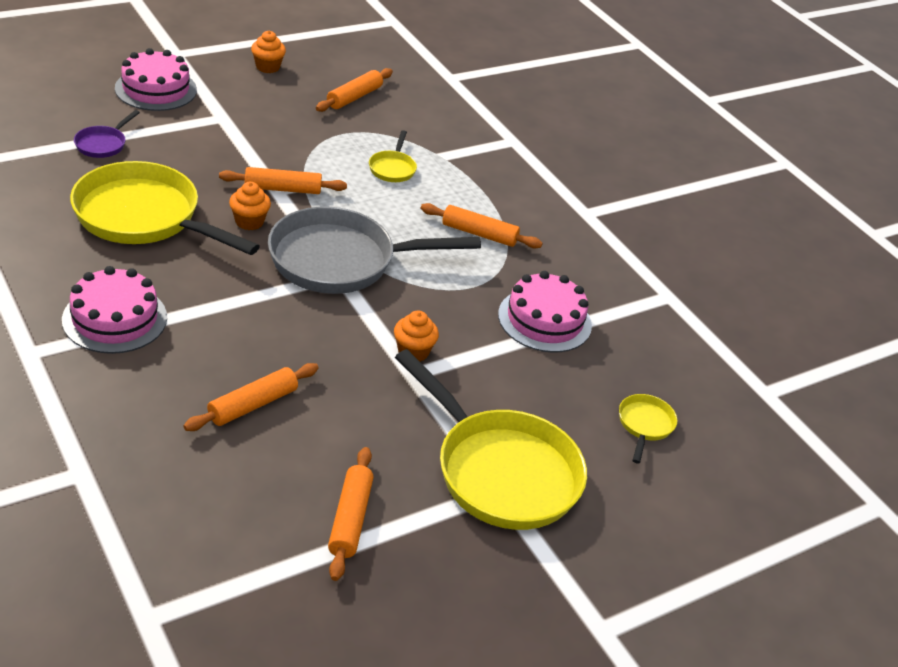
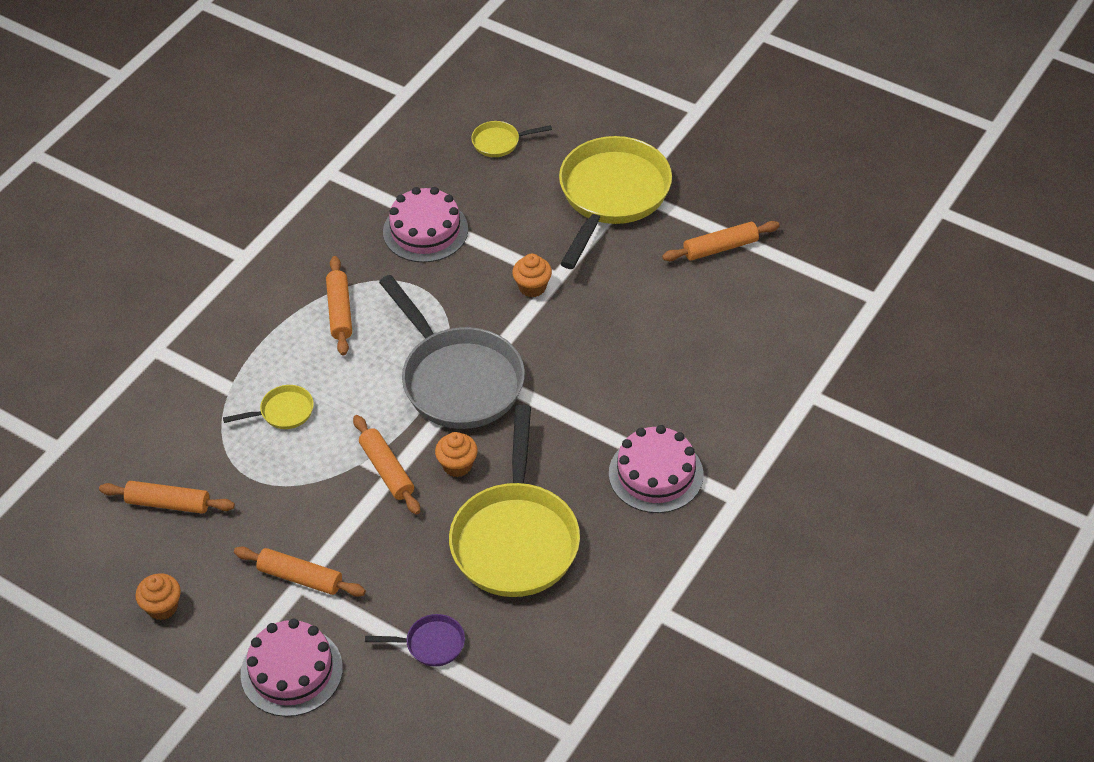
camera: 110 degrees left, 10 degrees up
orange rolling pin [183,363,319,431] -> orange rolling pin moved to [234,546,366,597]

